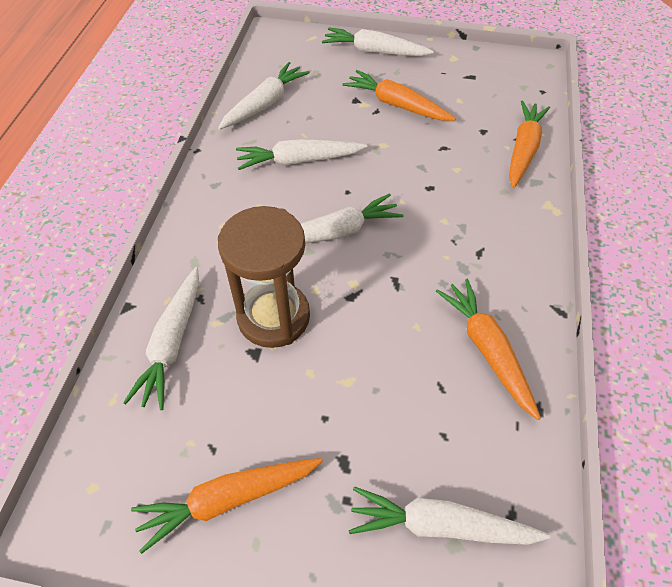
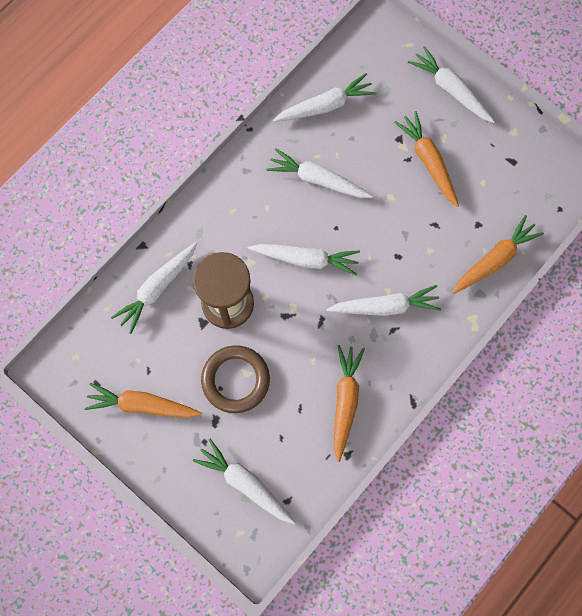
camera: 30 degrees right, 20 degrees up
none -> brown ring [201,345,270,413]
none -> white carrot [326,285,441,316]

